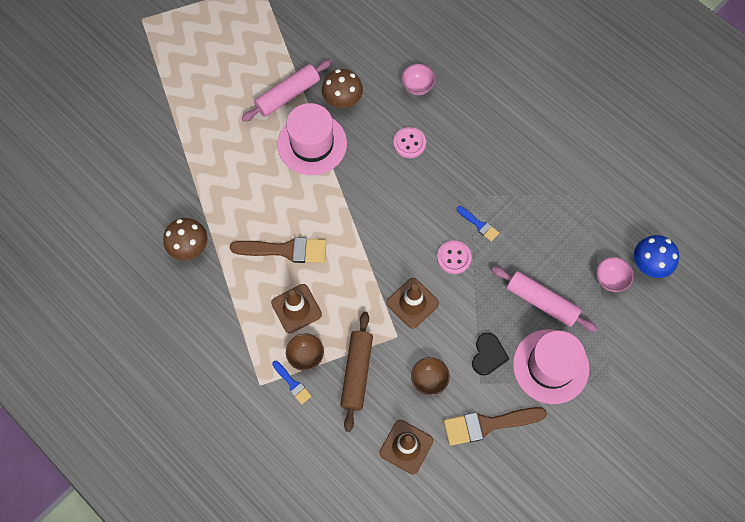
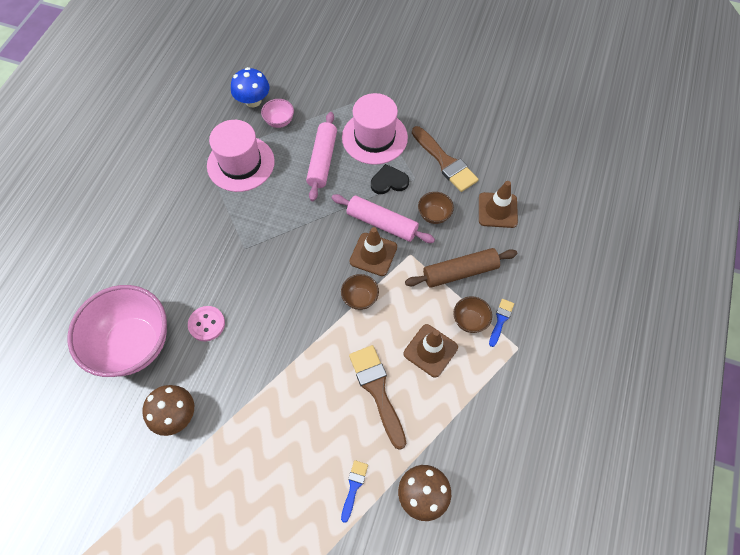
camera: 115 degrees left, 5 degrees down
pink rolling pin [241,60,332,122] -> pink rolling pin moved to [332,194,435,243]
pink hat [277,103,347,175] -> pink hat moved to [207,120,275,192]
pink bowl [402,64,436,95] -> pink bowl [67,285,167,377], size x2.37
pink button [437,241,472,274] -> none
blue brush [457,206,499,242] -> blue brush moved to [341,460,368,523]
none -> brown bowl [341,274,379,310]

